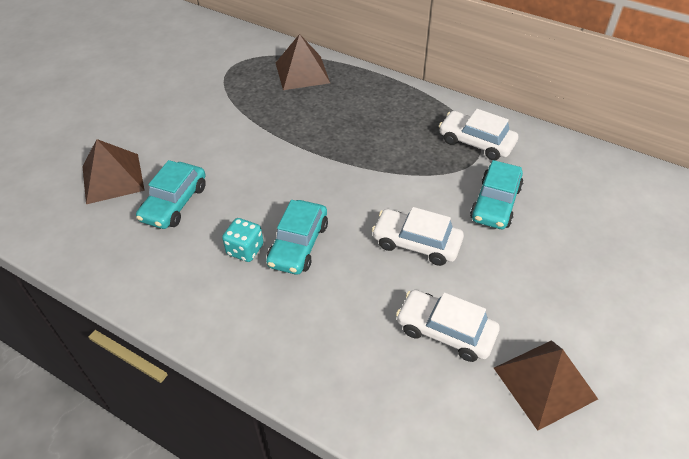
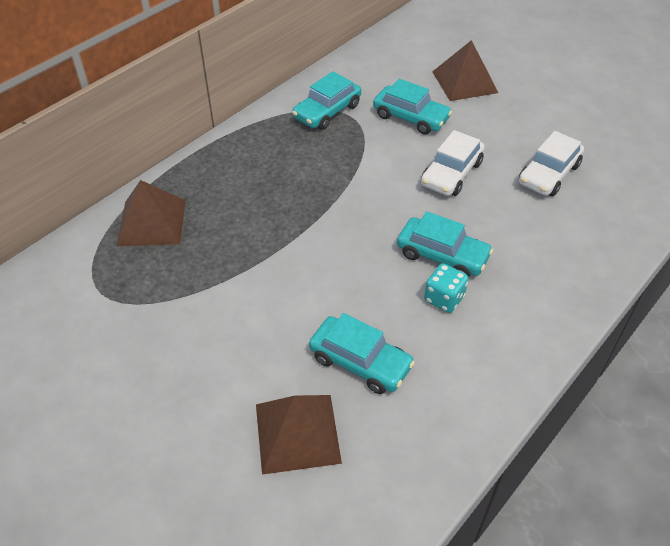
camera: 80 degrees left, 0 degrees up
white car [439,109,518,160] -> turquoise car [292,71,361,130]
brown pyramid [494,340,598,431] -> brown pyramid moved to [432,40,498,101]

